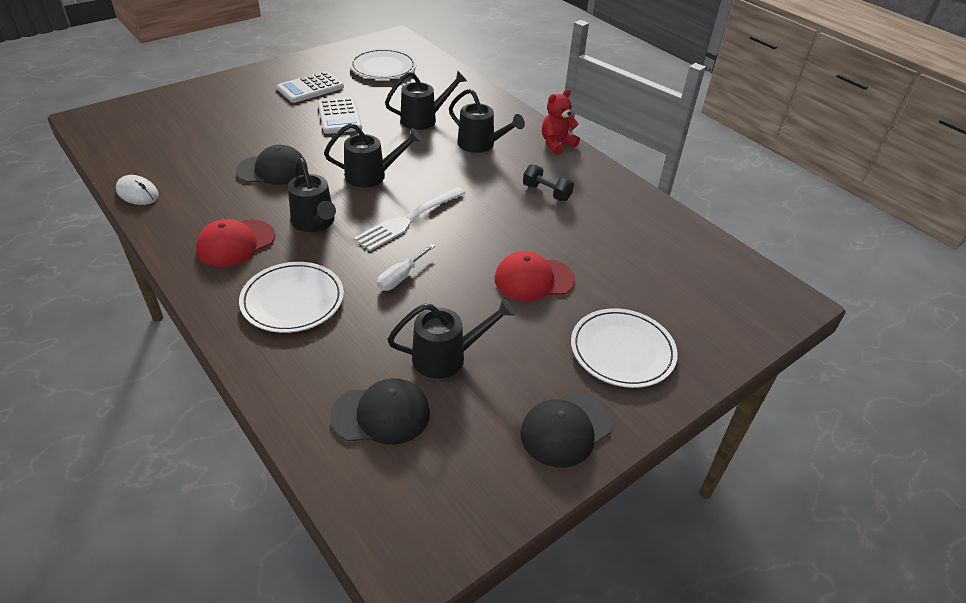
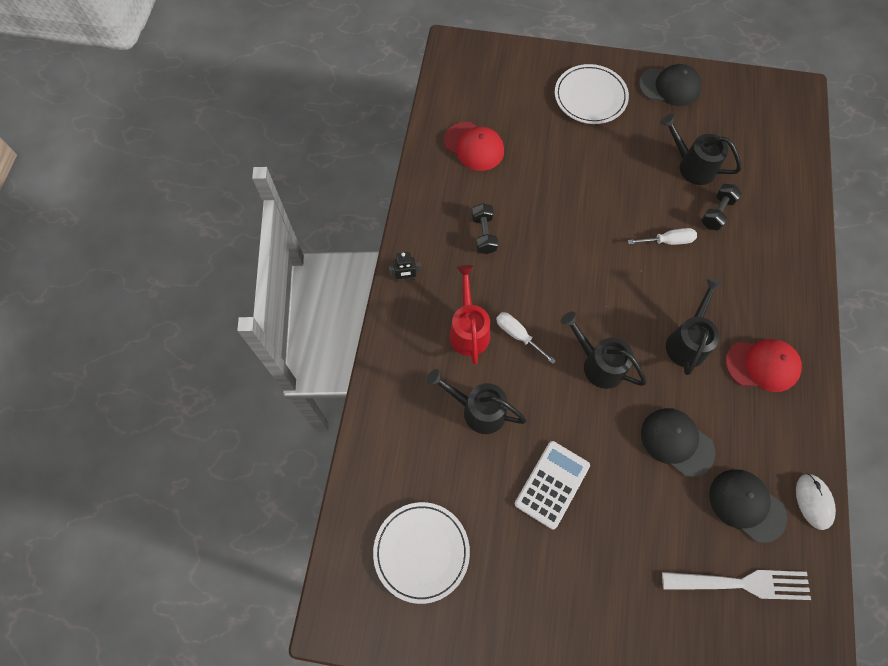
camera: 130 degrees left, 25 degrees up
white plate [239,262,344,333] -> none
white calculator [277,71,344,103] -> none
black cap [330,378,430,445] -> black cap moved to [709,469,787,543]
white fork [354,187,465,251] -> white fork moved to [662,570,811,600]
black watering can [449,89,525,153] -> red watering can [449,265,490,365]
red cap [495,251,575,301] -> red cap moved to [444,122,504,171]
red teddy bear [542,89,580,155] -> black robot [389,252,421,282]
none -> white screwdriver [496,312,556,364]
none -> black dumbbell [701,184,742,230]

